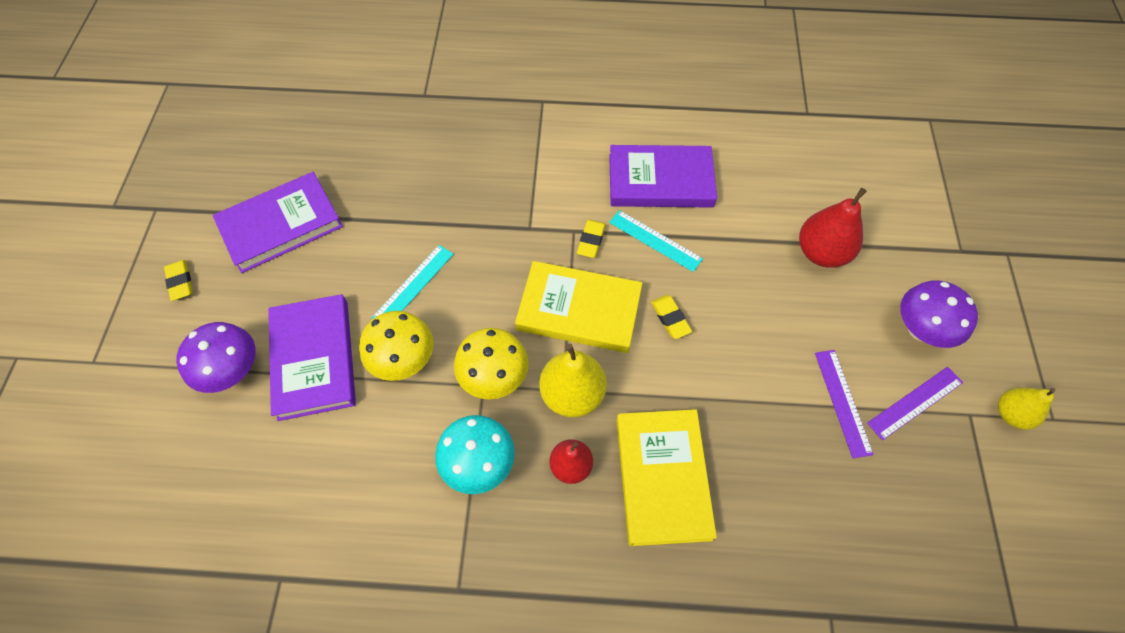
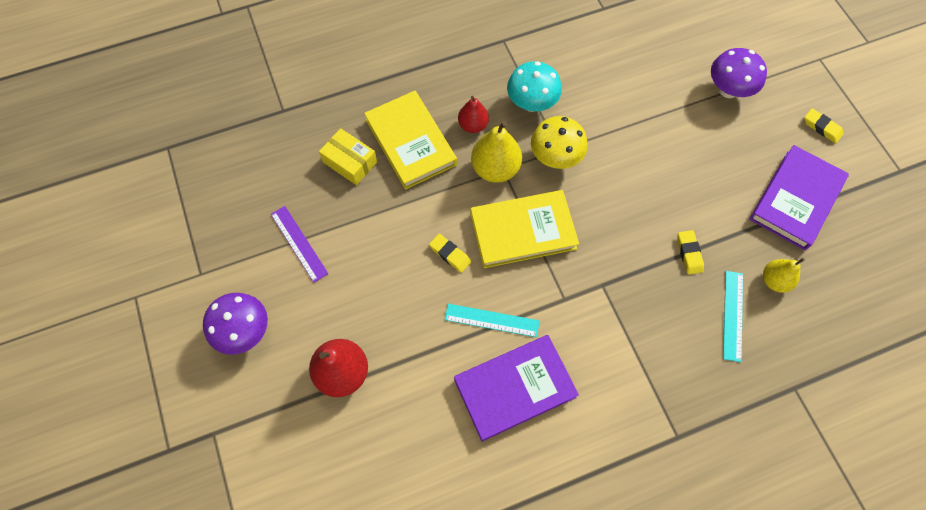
camera: 155 degrees right, 5 degrees up
purple book [268,294,356,421] -> none
yellow mushroom [359,311,433,381] -> none
turquoise ruler [372,245,454,319] -> turquoise ruler moved to [723,271,743,362]
yellow eraser [577,220,606,258] -> yellow eraser moved to [677,230,704,274]
purple ruler [867,367,963,440] -> none
yellow pear [998,388,1055,430] -> yellow pear moved to [763,258,805,293]
none -> yellow box [319,128,377,185]

